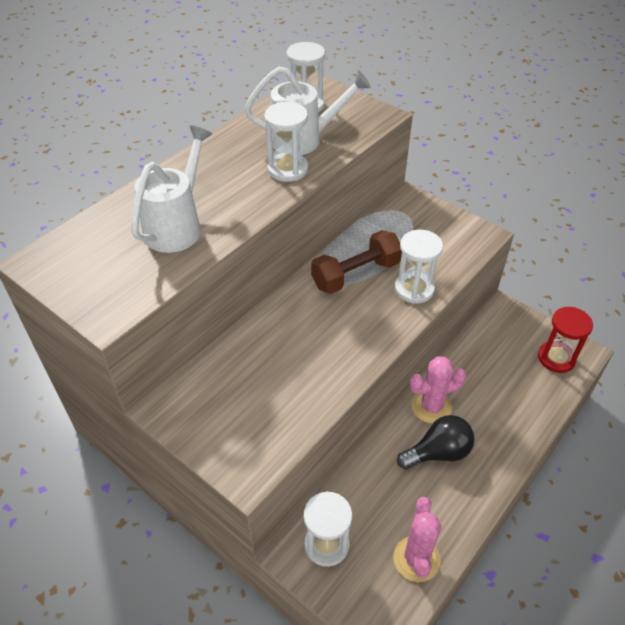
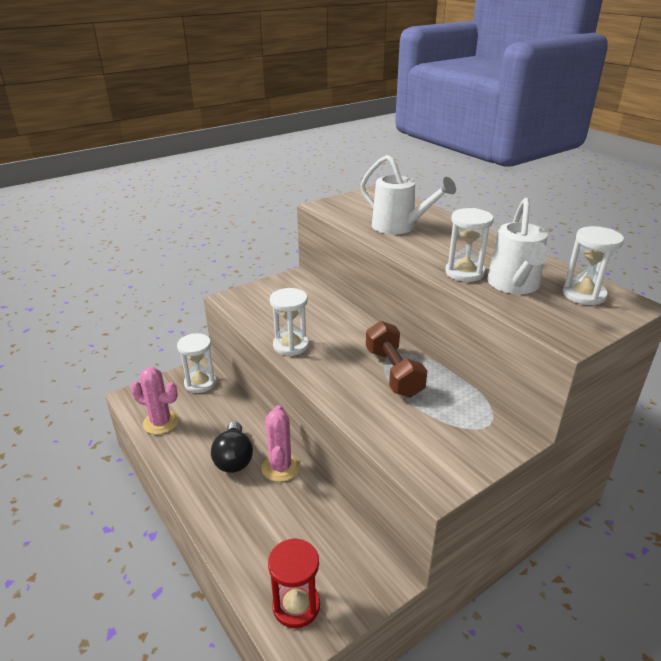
camera: 105 degrees right, 15 degrees down
white hourglass [395,230,443,304] -> white hourglass moved to [270,288,309,356]

